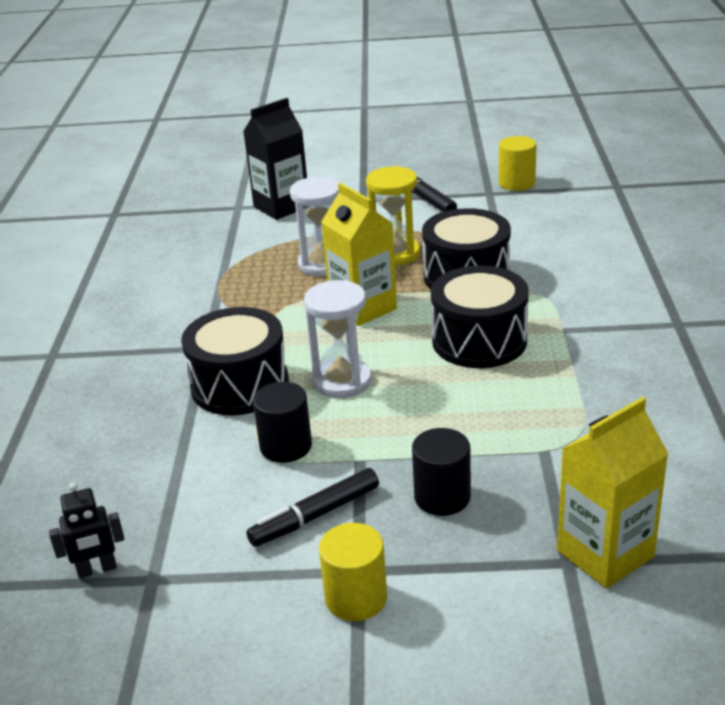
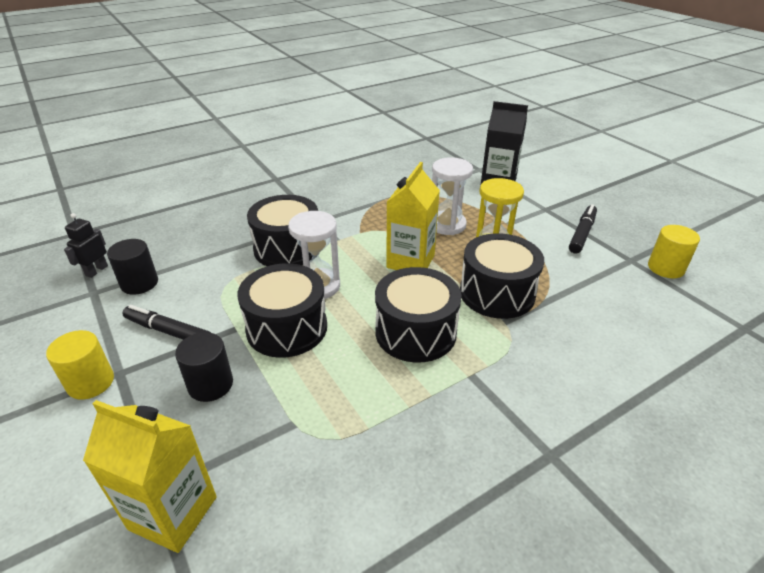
camera: 55 degrees right, 5 degrees up
black robot [49,483,124,579] -> black robot turned 75 degrees clockwise [64,213,108,278]
black cylinder [253,382,312,463] -> black cylinder moved to [107,239,158,295]
none -> black drum [238,263,327,358]

